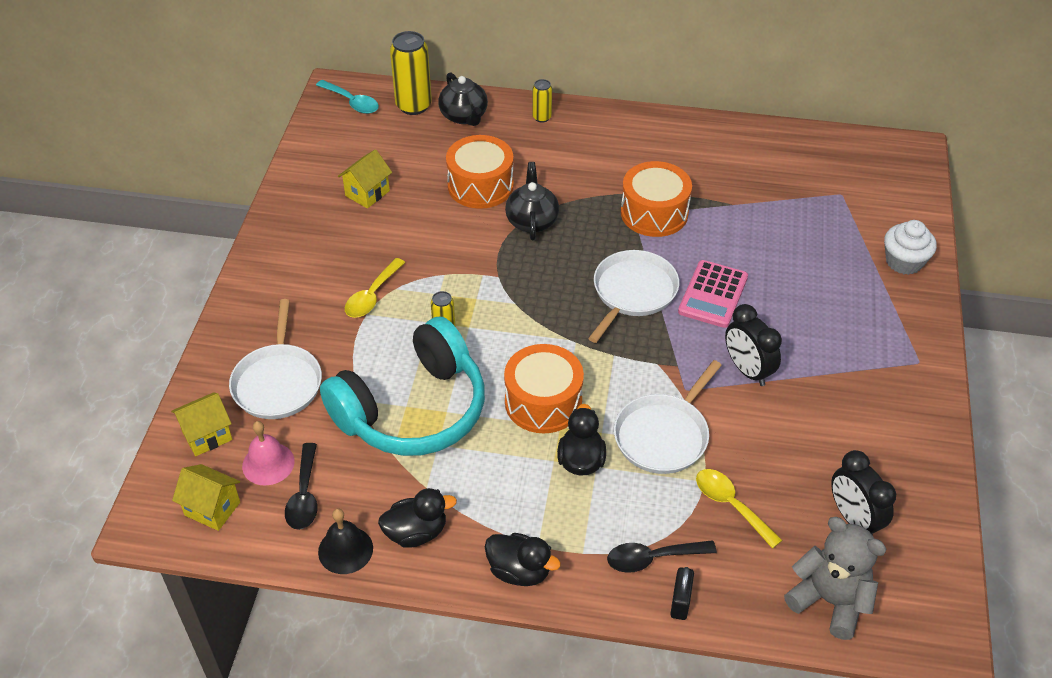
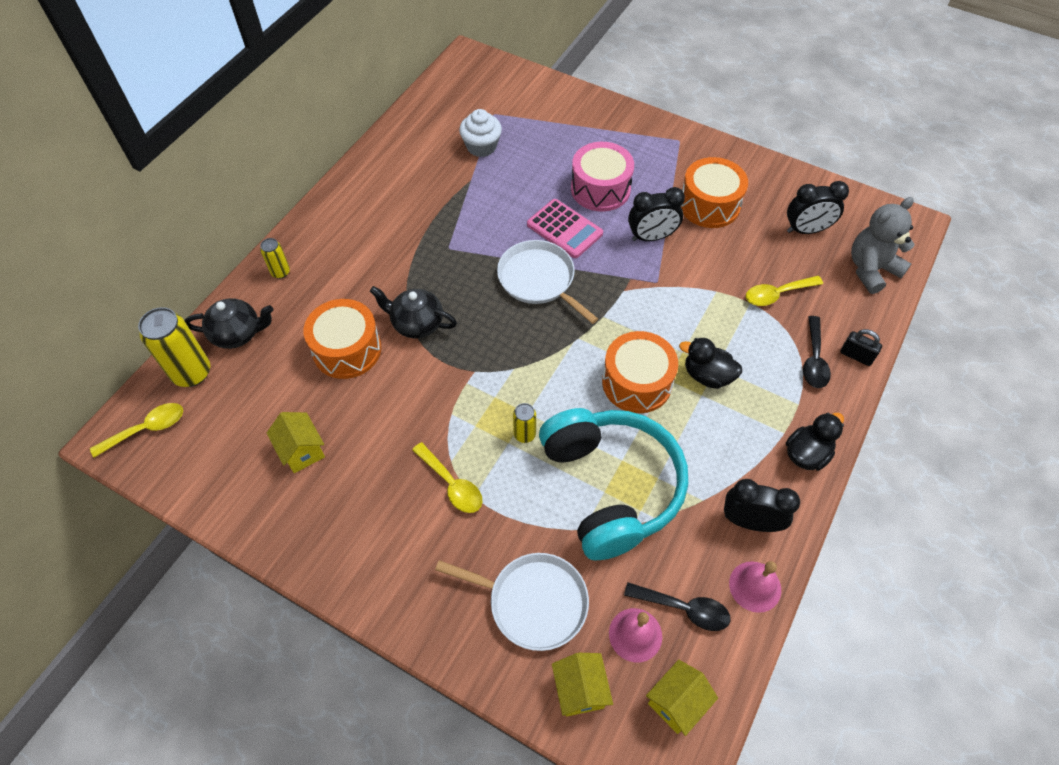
camera: 70 degrees left, 10 degrees up
turquoise spoon [316,80,379,114] -> yellow spoon [90,403,183,458]
black bell [318,508,373,574] -> pink bell [729,561,781,613]
black duck [378,488,457,547] -> black clock [724,479,800,532]
white pan [614,360,722,474] -> none
orange drum [621,161,692,237] -> orange drum moved to [681,157,748,228]
white cupcake [884,220,937,275] -> white cupcake moved to [459,109,502,157]
none -> pink drum [571,142,634,212]

